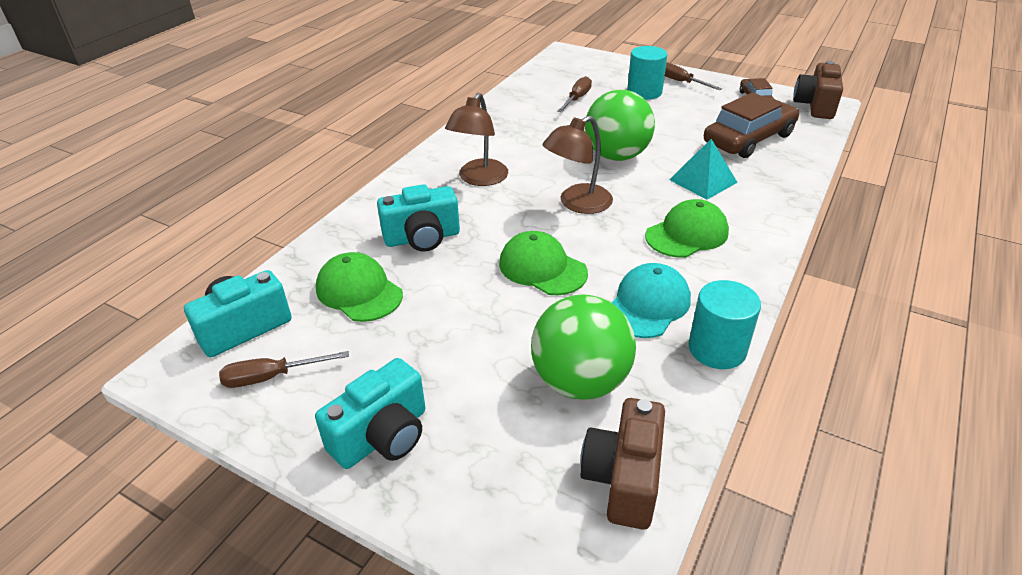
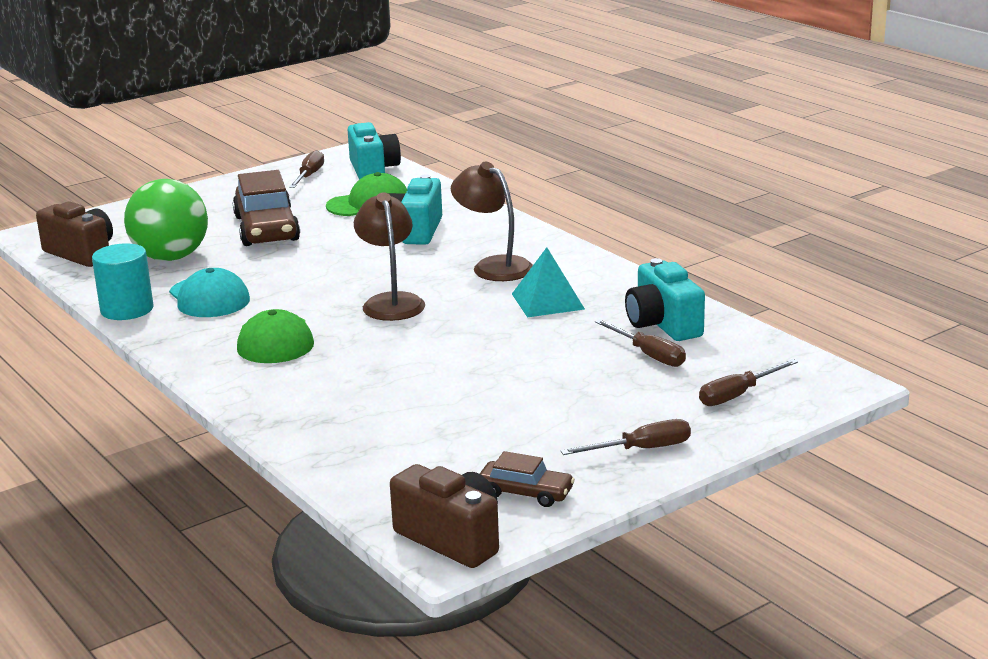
camera: 115 degrees right, 15 degrees down
turquoise camera [315,358,425,469] -> turquoise camera moved to [625,258,705,341]
green cap [499,231,588,295] -> none
green ball [585,90,655,161] -> none
turquoise cylinder [627,46,667,100] -> none
turquoise pyramid [669,139,738,200] -> turquoise pyramid moved to [512,247,585,317]
brown car [704,92,799,158] -> brown car moved to [233,170,300,246]
none -> brown screwdriver [699,359,798,406]

